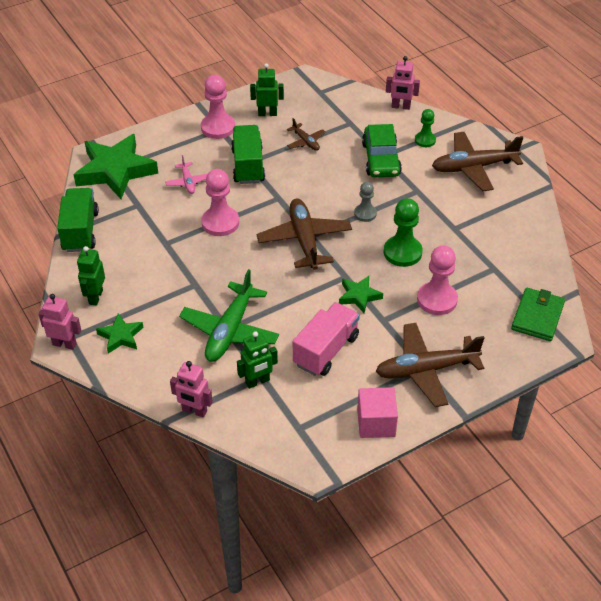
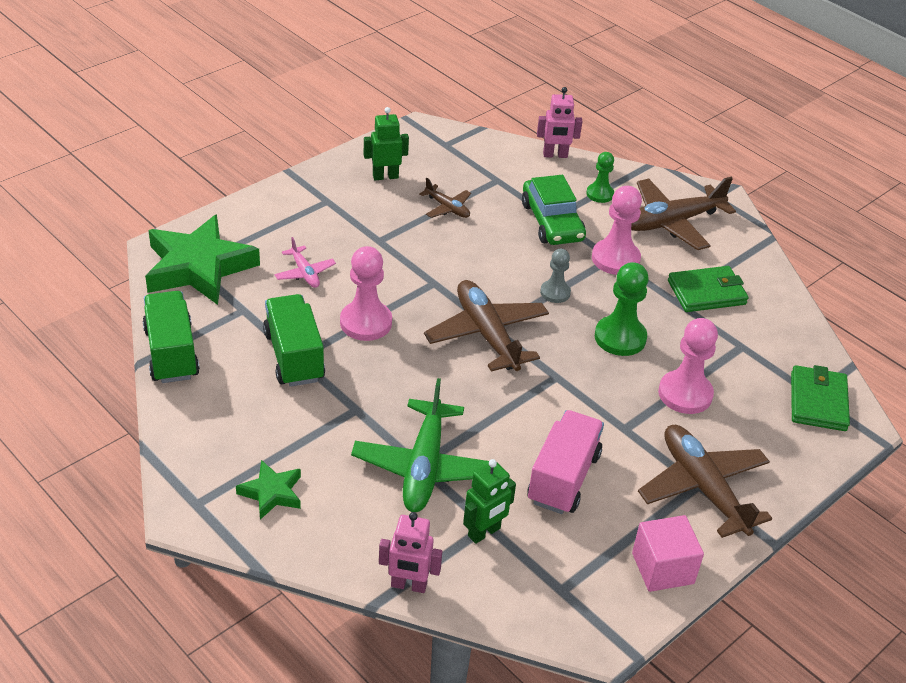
camera: 15 degrees left, 5 degrees down
pink robot [39,294,81,350] -> none
green robot [77,246,105,306] -> none
pink pawn [201,75,235,139] -> pink pawn moved to [592,186,642,275]
green truck [231,125,265,184] -> green truck moved to [263,294,325,387]
green star [339,276,383,313] -> none
brown plane [375,323,484,407] -> brown plane turned 90 degrees clockwise [638,425,772,538]
none -> green wallet [668,266,748,312]

